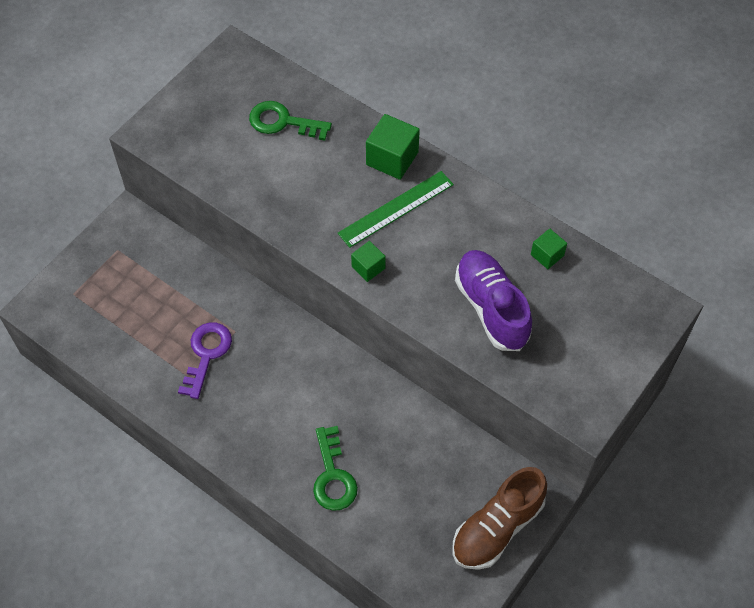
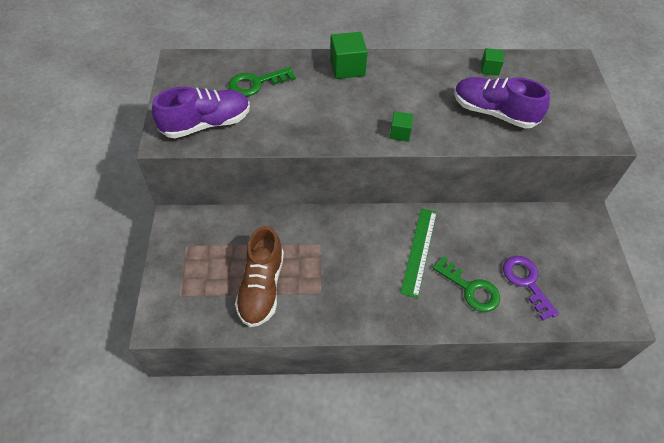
camera: 40 degrees left, 5 degrees down
purple key [178,322,232,399] -> purple key moved to [503,256,559,321]
green ruler [338,171,454,248] -> green ruler moved to [400,208,437,298]
brown shoe [453,467,547,570] -> brown shoe moved to [235,226,284,327]
none -> purple shoe [152,87,250,138]

